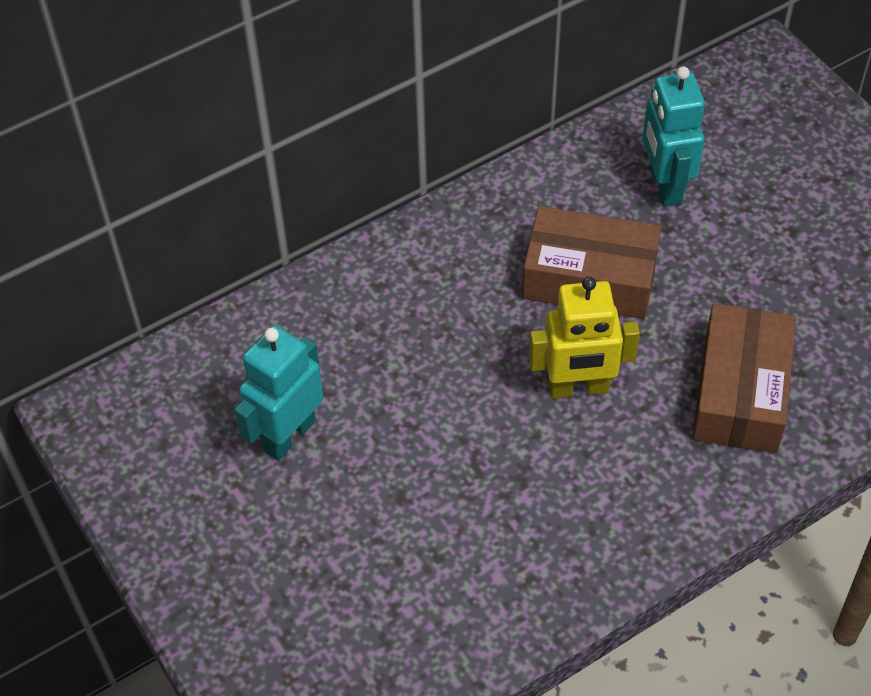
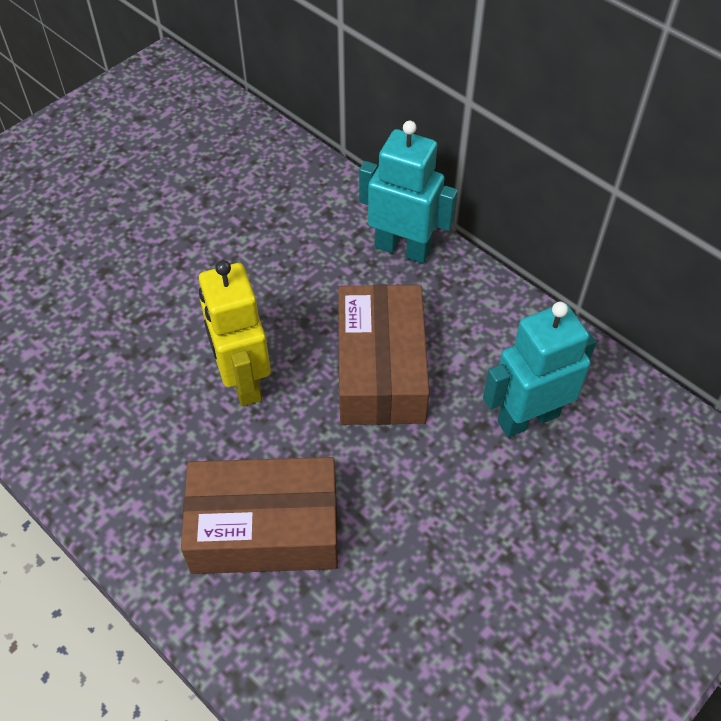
camera: 75 degrees right, 0 degrees up
turquoise robot [235,325,323,461] -> turquoise robot moved to [359,121,458,264]

